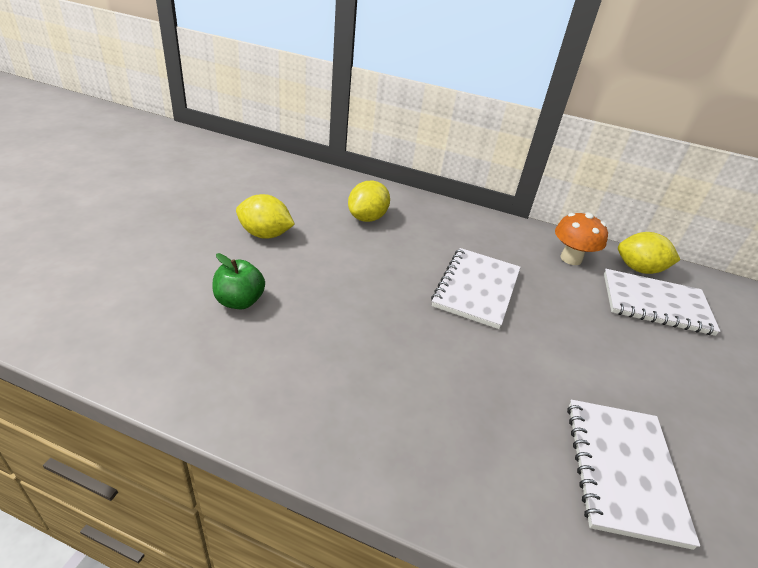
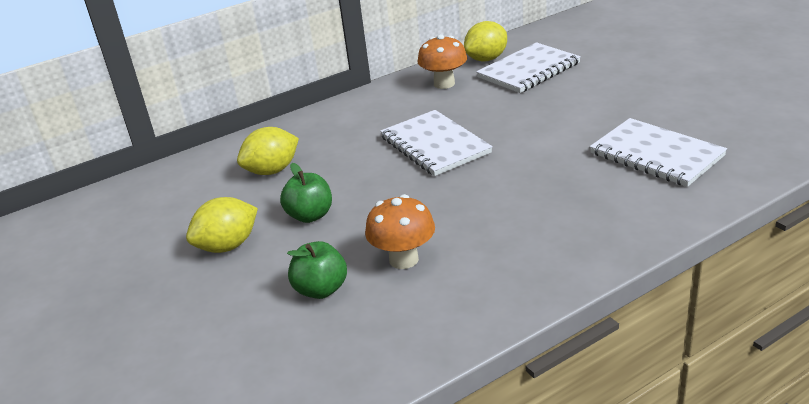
camera: 45 degrees left, 5 degrees down
yellow lemon [348,181,390,222] -> yellow lemon turned 75 degrees clockwise [237,127,299,175]
none -> green apple [280,163,332,223]
none -> orange mushroom [365,194,435,269]

